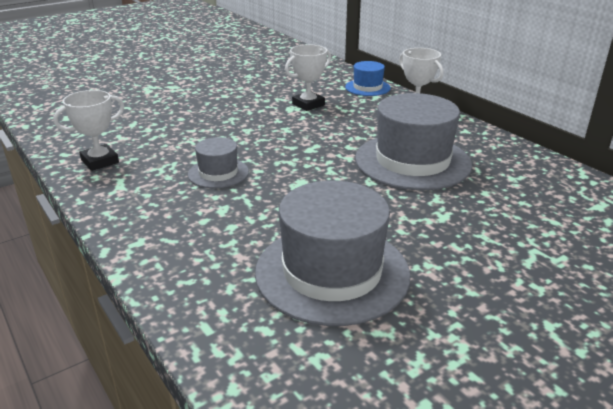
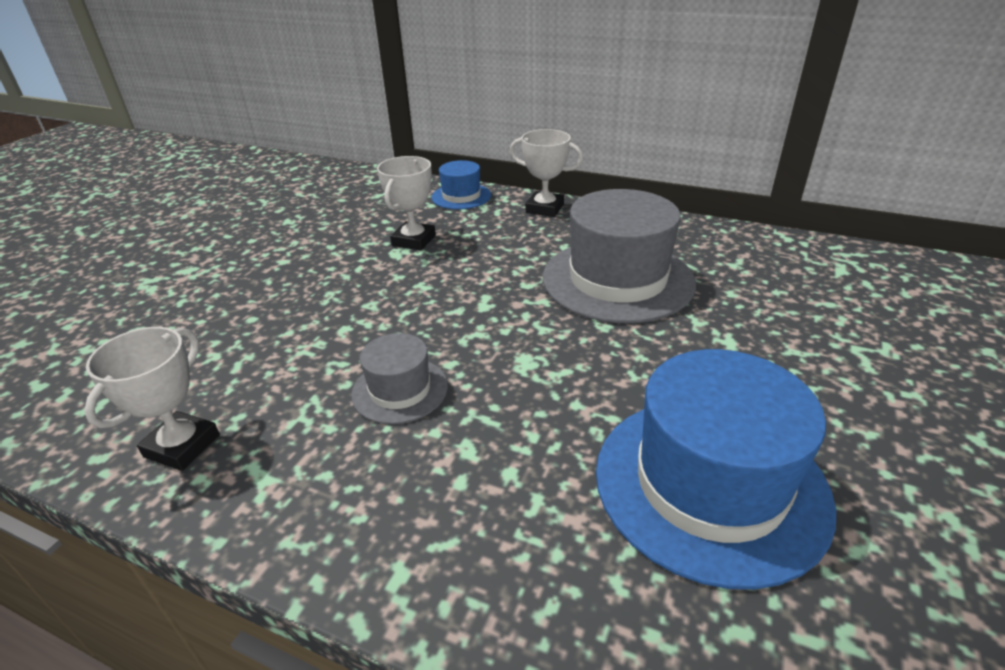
camera: 30 degrees left, 5 degrees up
grey hat [255,181,410,326] -> blue hat [596,349,836,590]

